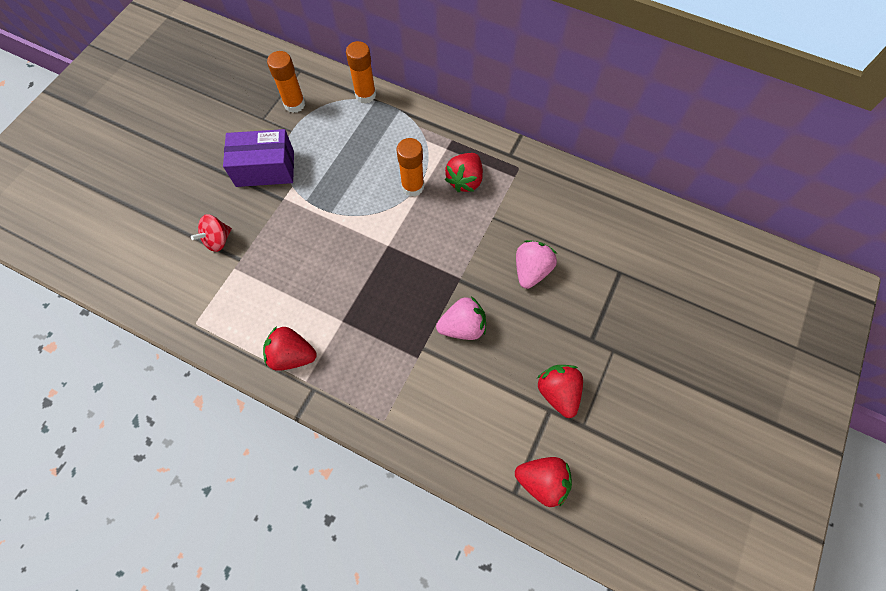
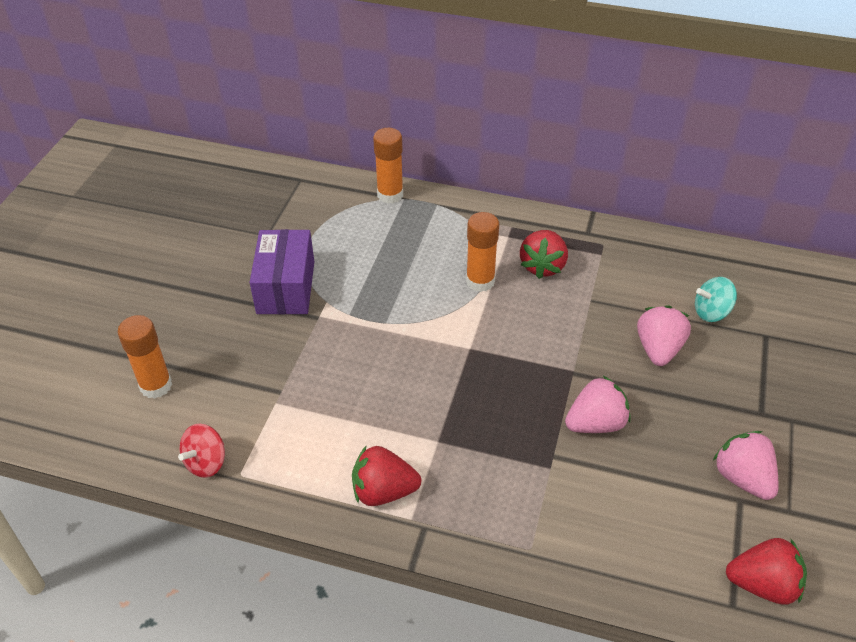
camera: 10 degrees left, 20 degrees down
red spinning top [191,214,232,252] -> red spinning top moved to [178,424,225,478]
purple box [223,129,294,187] -> purple box turned 75 degrees counterclockwise [250,229,314,314]
orange glue stick [267,51,305,113] -> orange glue stick moved to [118,315,172,399]
red strawberry [537,365,583,418] -> pink strawberry [713,431,778,500]
none -> turquoise spinning top [695,277,737,322]

